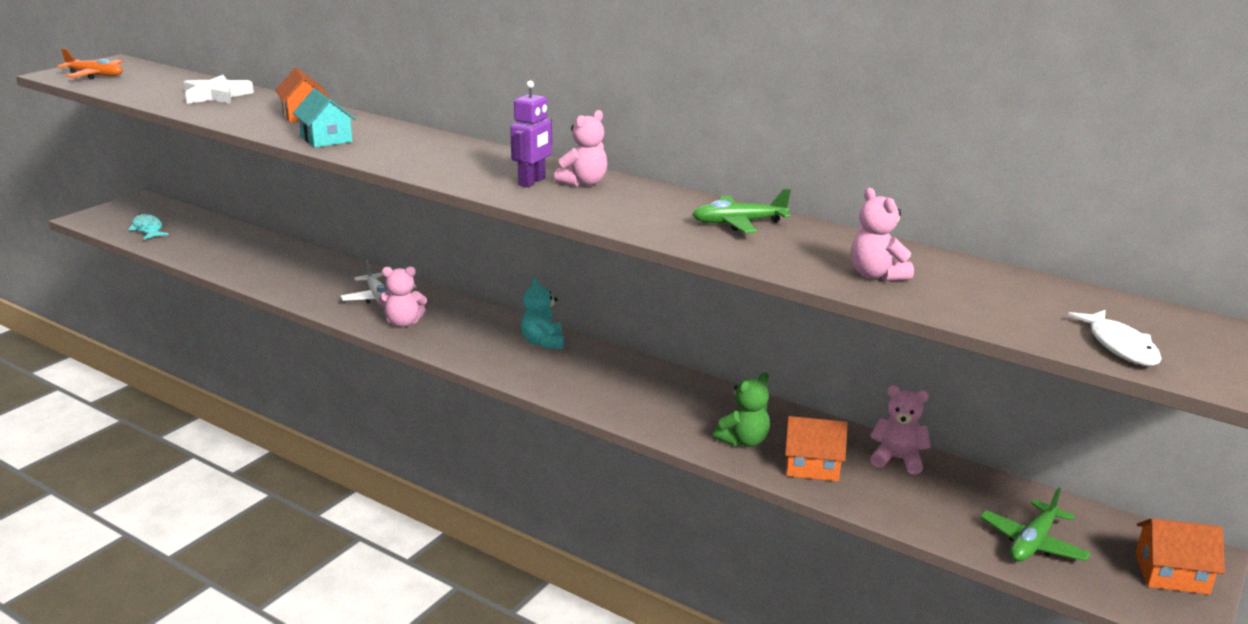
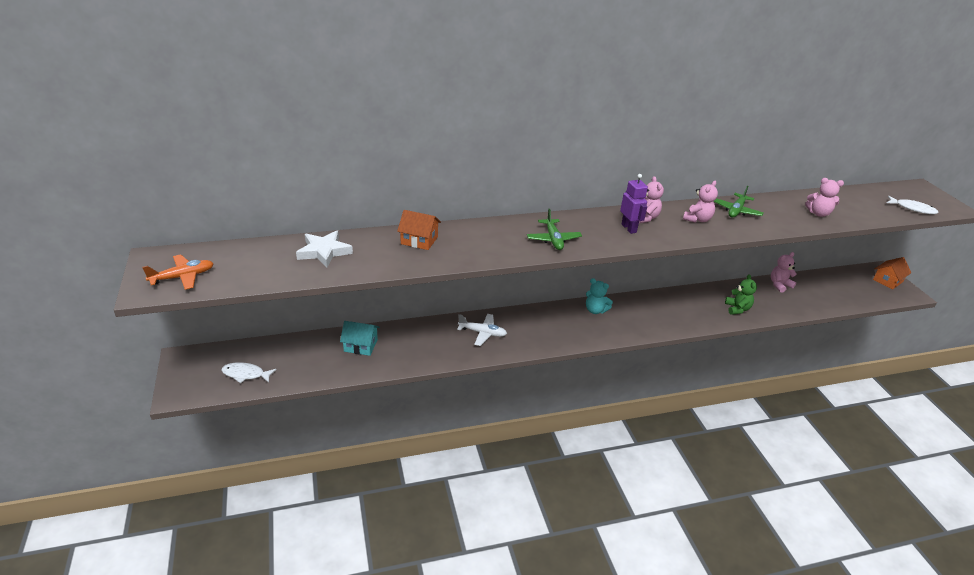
camera: 50 degrees left, 10 degrees up
turquoise fish [128,214,169,240] -> white fish [221,362,277,383]
turquoise house [293,89,356,148] -> turquoise house moved to [340,321,380,356]
pink teddy bear [378,267,427,327] -> pink teddy bear moved to [683,181,718,223]
orange house [785,416,848,482] -> none
green plane [980,487,1091,562] -> green plane moved to [527,209,582,250]

